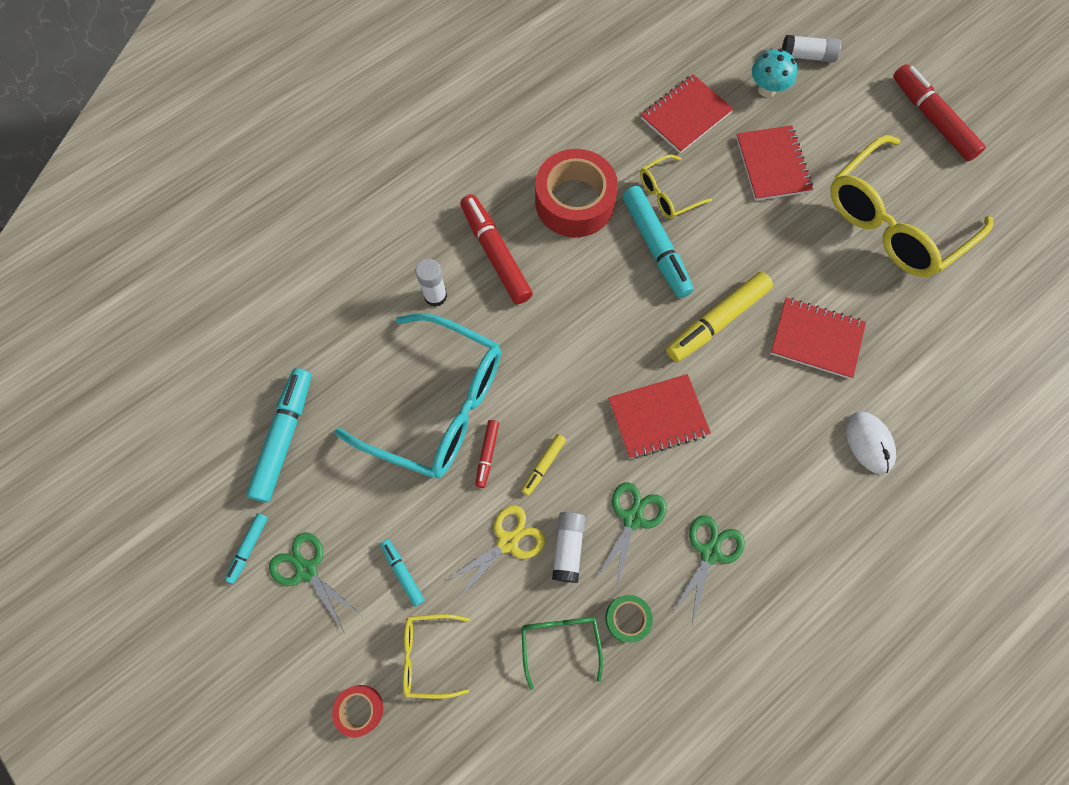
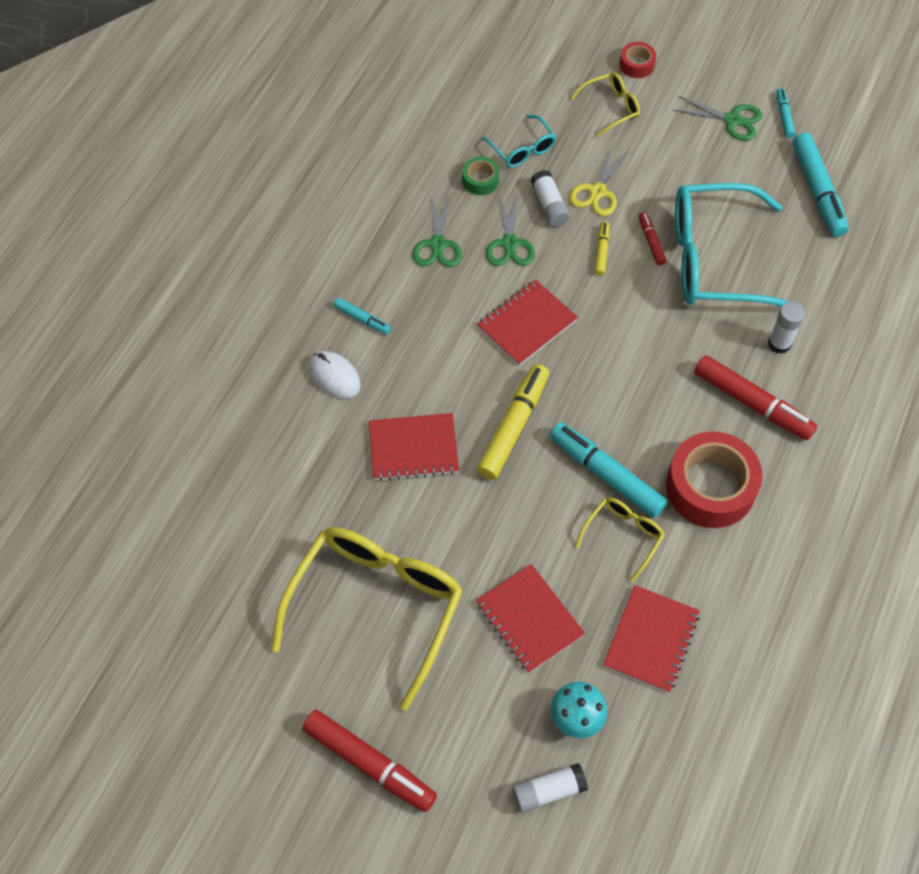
camera: 155 degrees right, 10 degrees down
turquoise marker [380,540,425,607] -> turquoise marker moved to [334,298,391,335]
green glasses [521,617,603,690] -> turquoise glasses [482,115,556,167]

